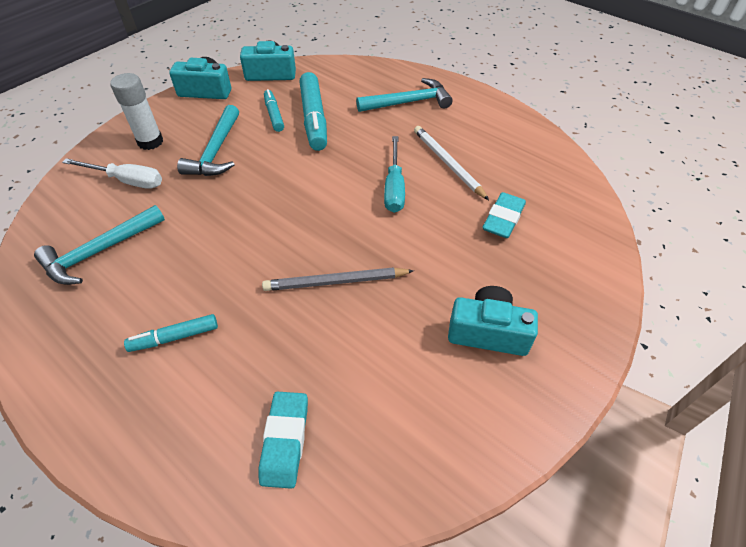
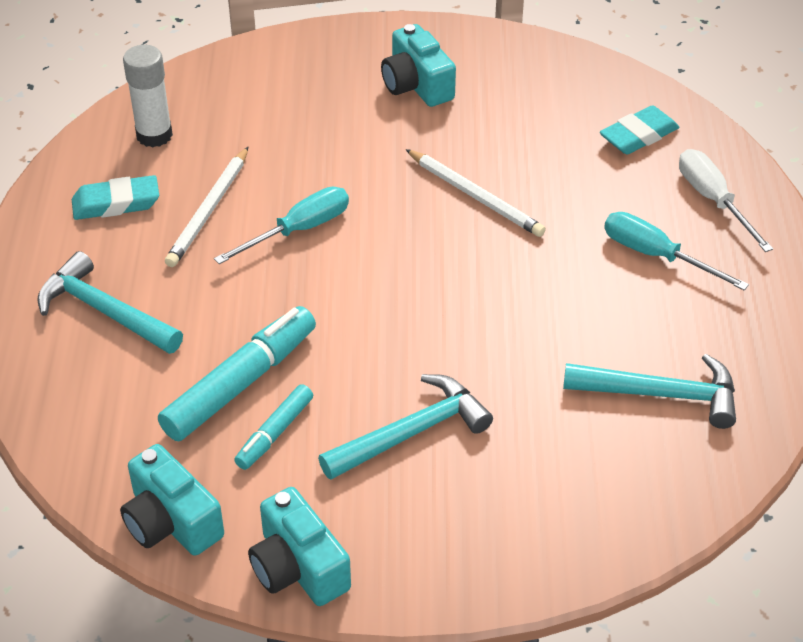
camera: 130 degrees left, 5 degrees down
white screwdriver [62,158,162,189] -> white screwdriver moved to [679,149,773,252]
white glue stick [110,73,163,150] -> white glue stick moved to [123,45,173,147]
turquoise marker [124,314,218,352] -> turquoise screwdriver [604,212,749,290]
grey pencil [262,267,414,291] -> white pencil [405,149,546,237]
turquoise eraser [483,192,526,238] -> turquoise eraser moved to [72,175,159,220]

